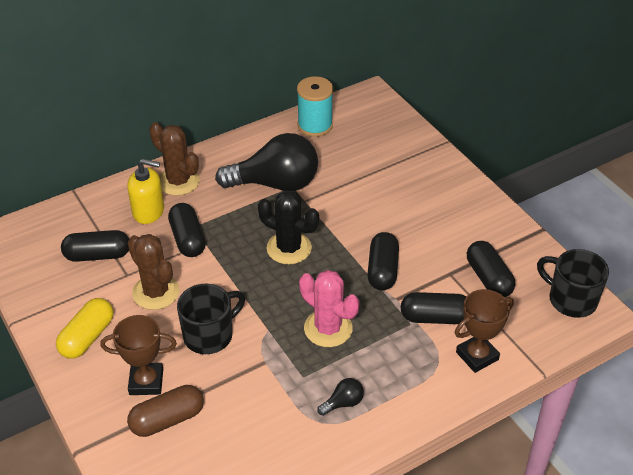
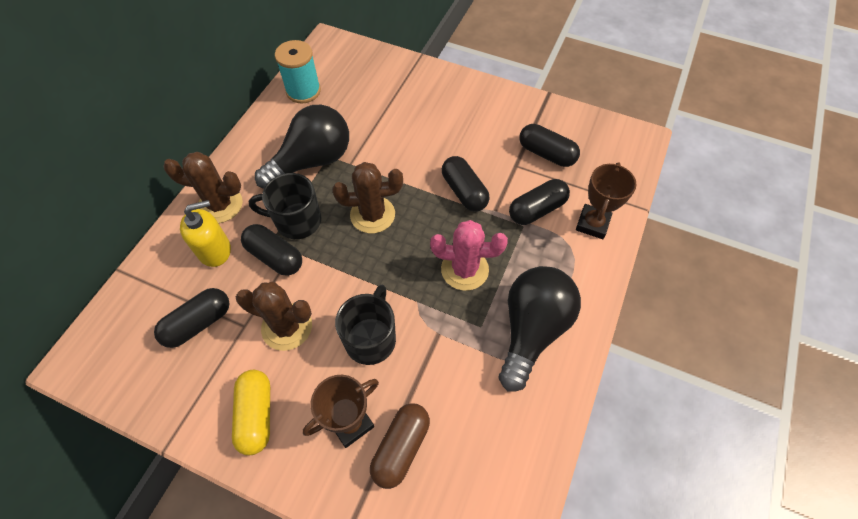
camera: 35 degrees left, 15 degrees up
black cactus [258,191,319,264] -> brown cactus [332,162,403,233]
black light bulb [317,378,364,416] -> black light bulb [499,266,581,392], size x2.48
black mug [537,249,609,318] -> black mug moved to [249,173,321,239]

